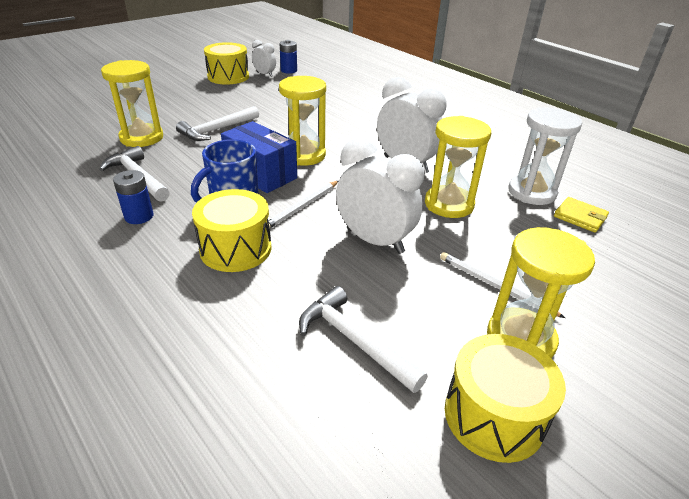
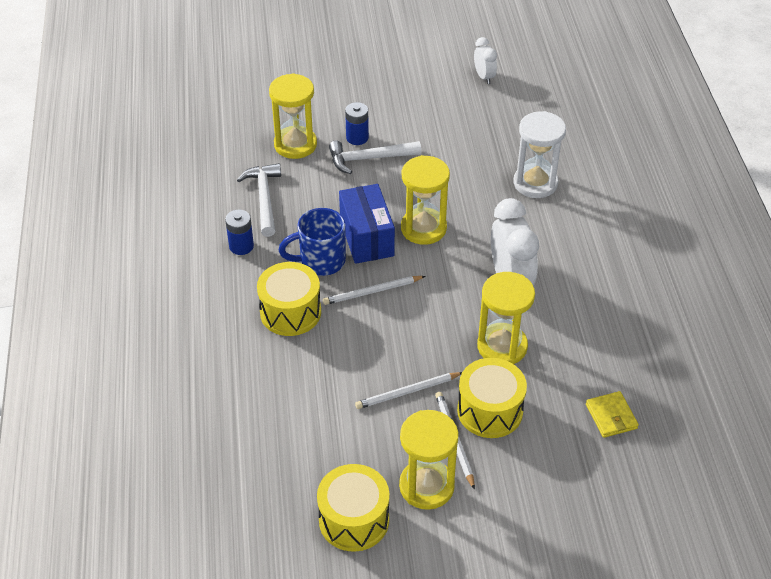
camera: 35 degrees right, 10 degrees up
yellow drum [204,42,249,85] -> yellow drum moved to [457,358,527,438]
blue battery [280,40,297,74] -> blue battery moved to [345,102,369,145]
white hammer [299,286,428,393] -> none
white clock [336,138,424,254] -> none
white hourglass [509,107,582,205] -> white hourglass moved to [514,111,566,198]
none -> white pencil [355,372,462,409]

